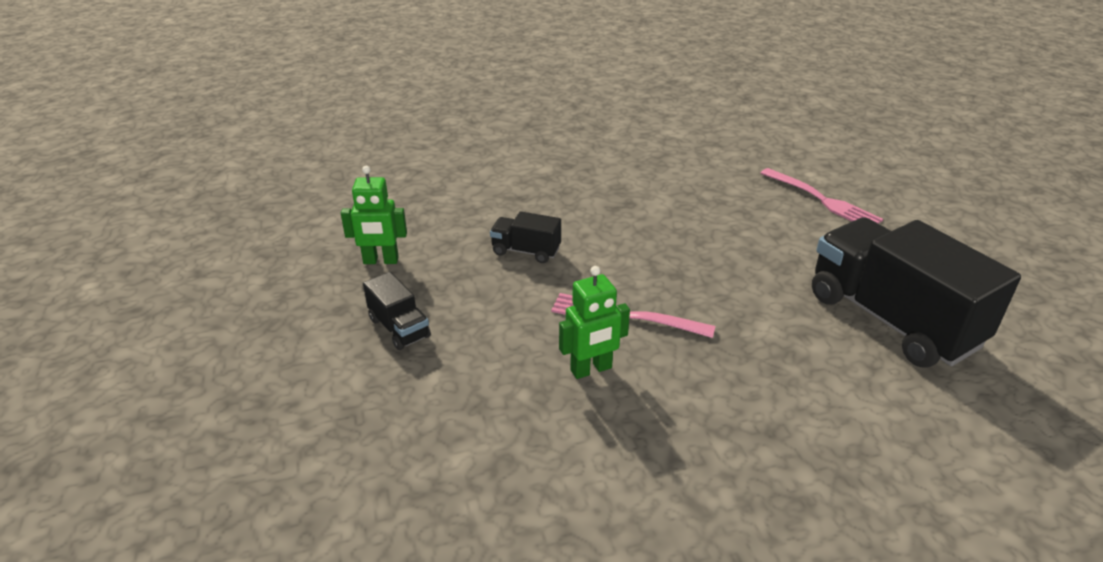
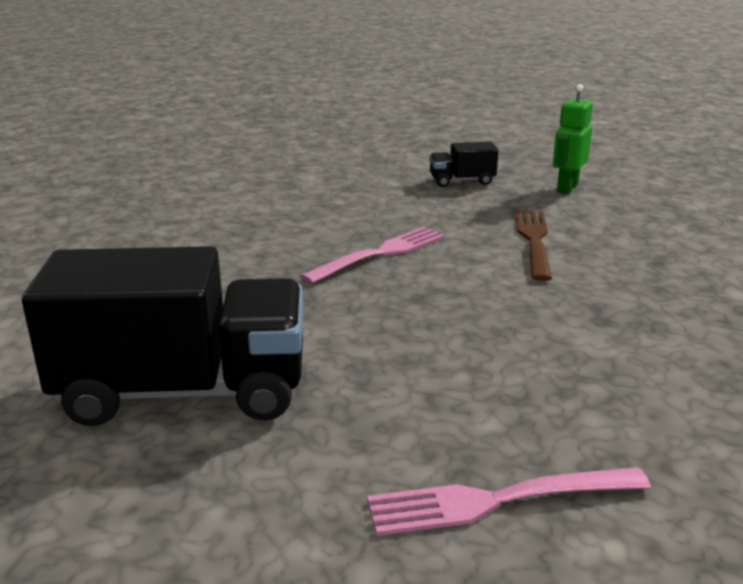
camera: 120 degrees right, 10 degrees down
black truck [490,211,561,263] -> brown fork [515,210,552,281]
green robot [559,266,630,379] -> none

